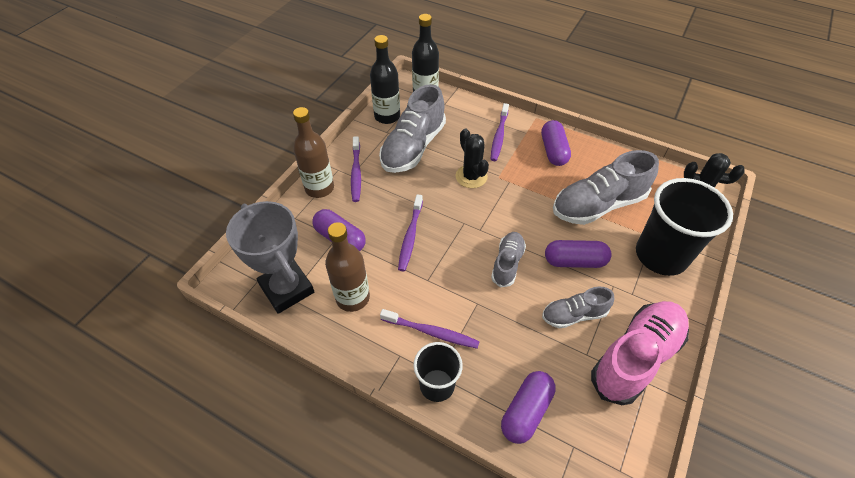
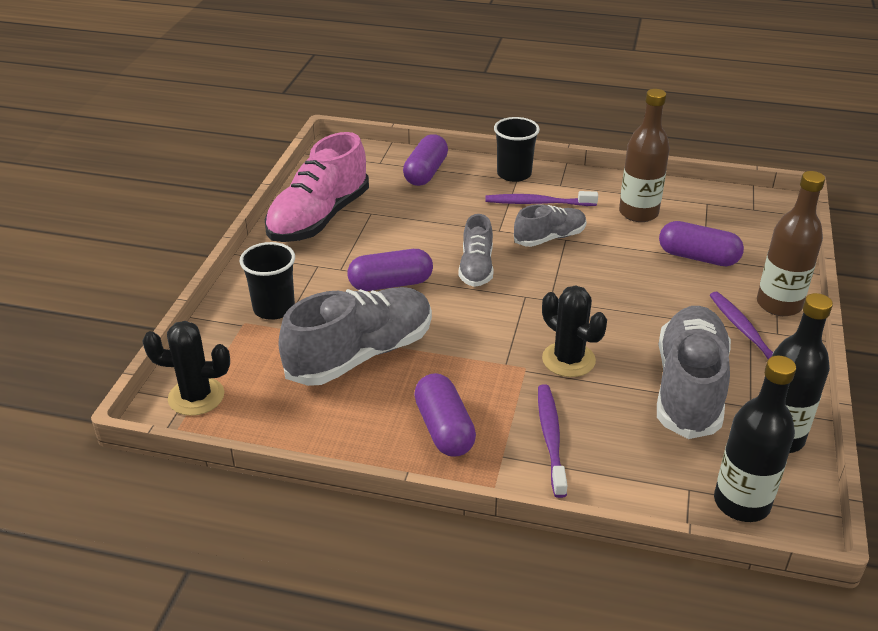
camera: 165 degrees right, 15 degrees down
grey trophy [226,201,314,314] -> none
purple toothbrush [398,194,423,271] -> none
grey shoe [542,287,614,328] -> grey shoe moved to [514,204,587,247]
black cup [636,178,733,276] -> black cup [239,242,295,320], size x0.58

